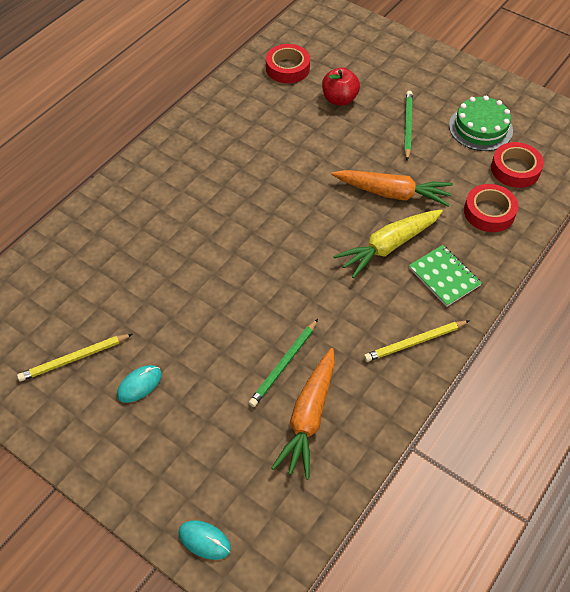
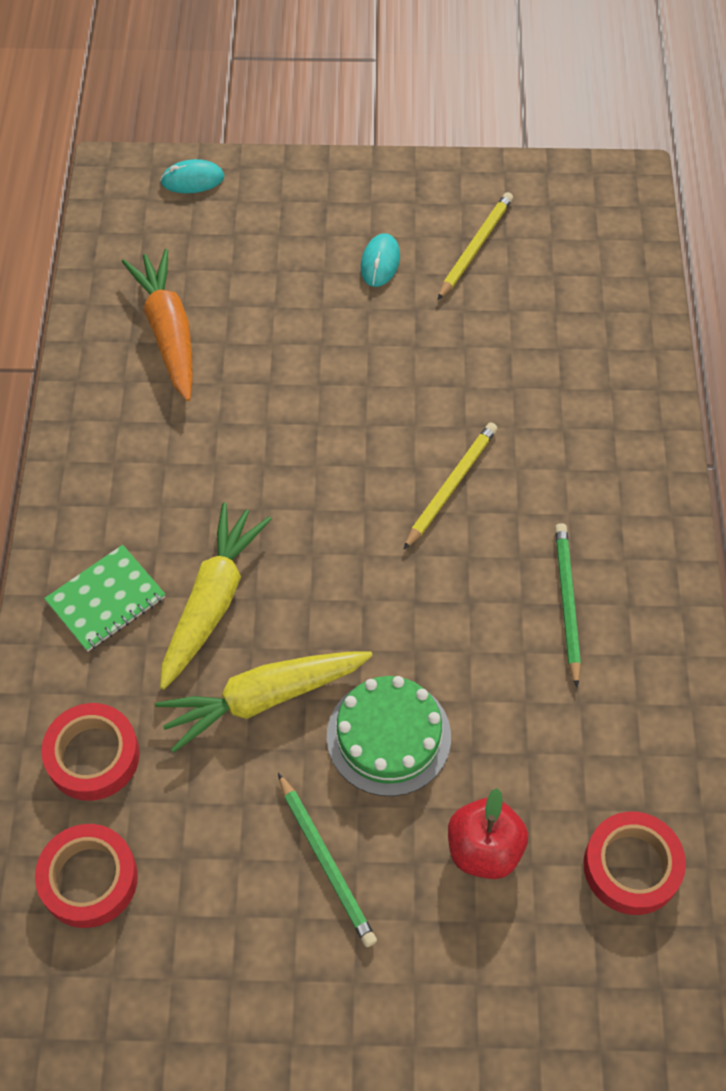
camera: 145 degrees right, 5 degrees up
green pencil [248,319,318,407] -> green pencil moved to [555,523,581,688]
orange carrot [332,170,453,207] -> yellow carrot [155,652,373,753]
yellow pencil [364,321,469,362] -> yellow pencil moved to [403,422,497,550]
green notebook [409,245,482,307] -> green notebook turned 60 degrees counterclockwise [44,545,165,652]
green cake [449,96,513,151] -> green cake moved to [327,676,451,796]

